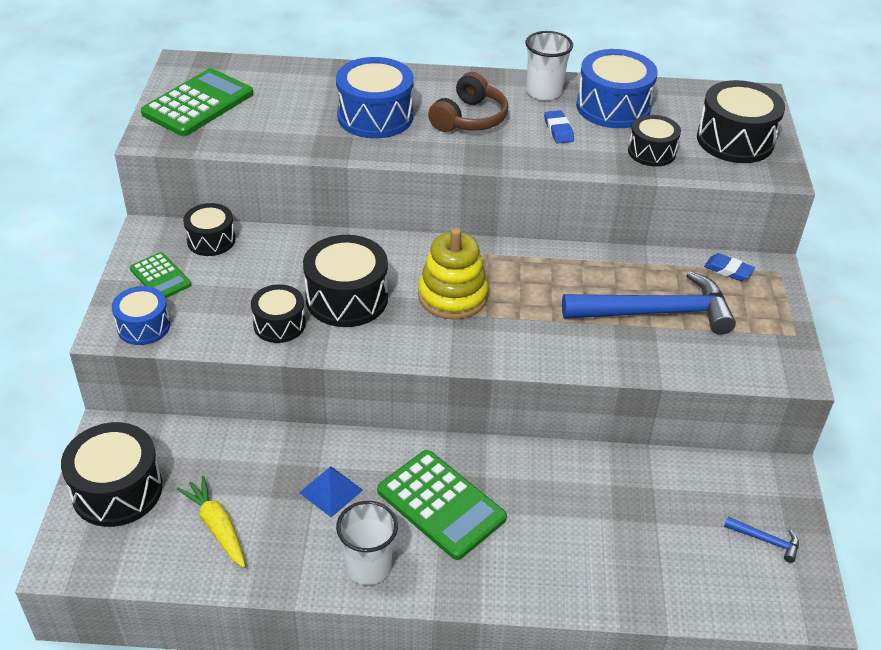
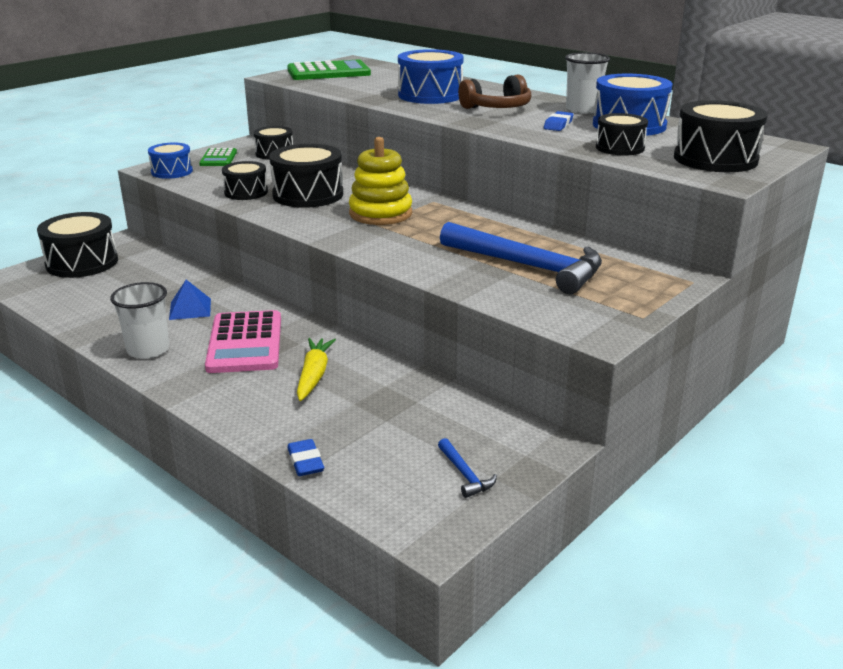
camera: 40 degrees right, 15 degrees down
yellow carrot [177,475,245,568] -> yellow carrot moved to [297,338,336,401]
green calculator [377,450,507,560] -> pink calculator [205,310,281,373]
blue eraser [704,253,755,281] -> blue eraser moved to [287,439,324,476]

